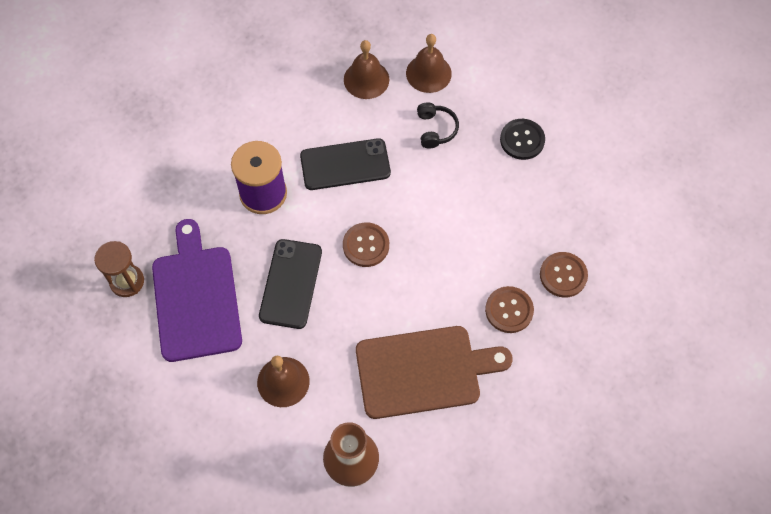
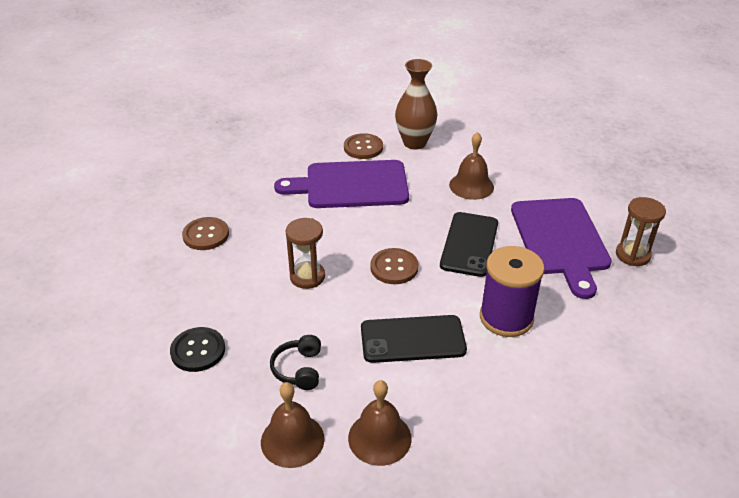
camera: 175 degrees left, 25 degrees down
brown cutting board [356,326,513,419] -> purple cutting board [274,160,409,208]
brown button [485,286,534,333] -> brown button moved to [344,133,383,159]
none -> brown hourglass [286,218,325,289]

